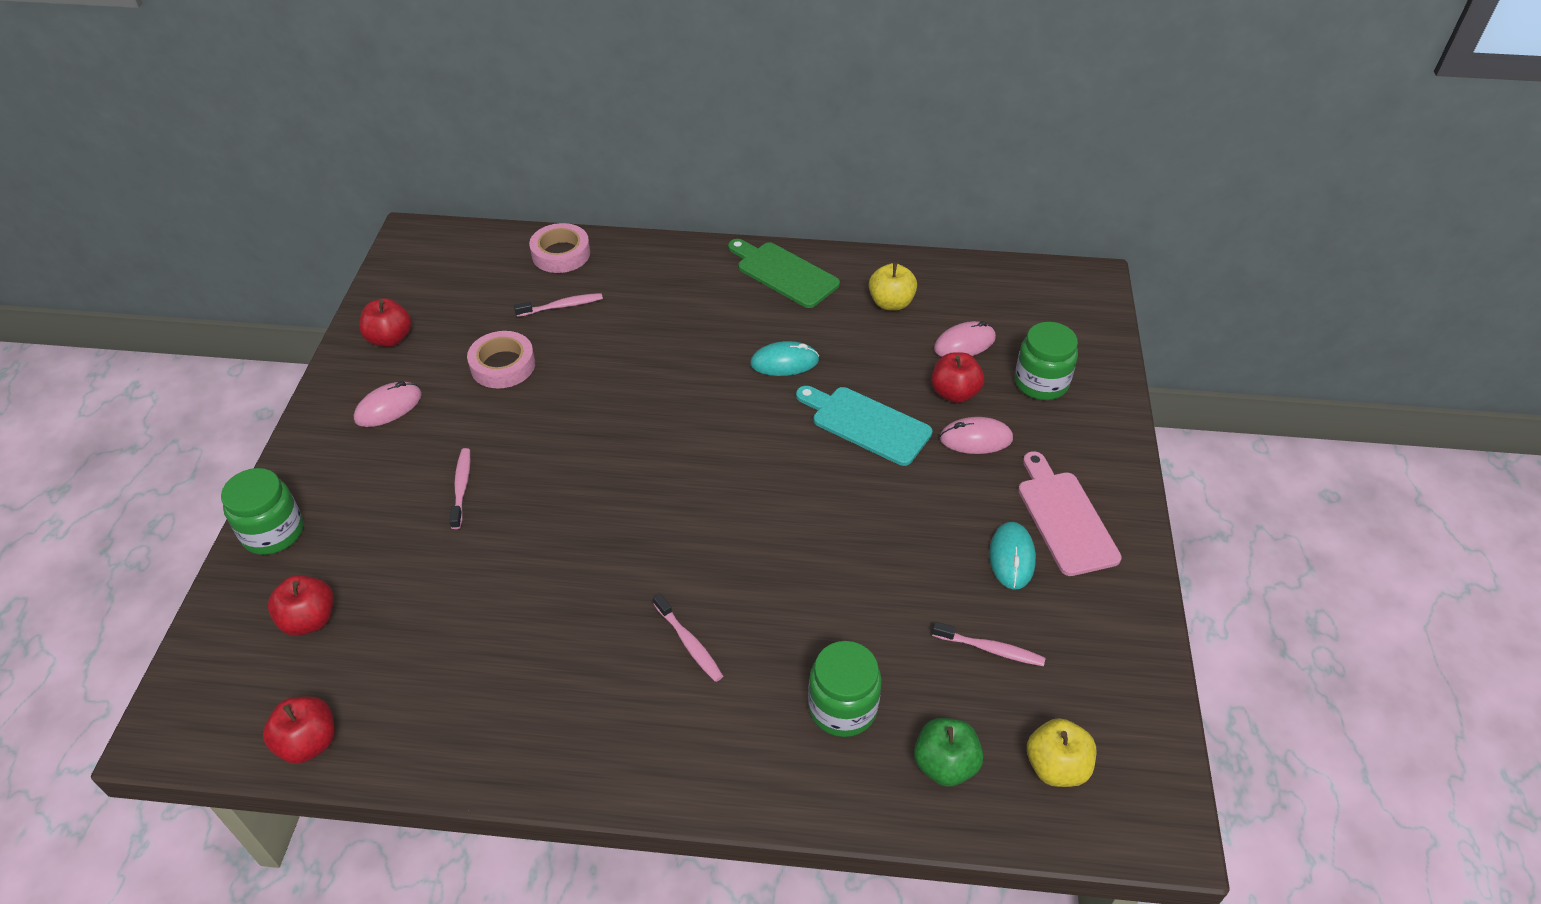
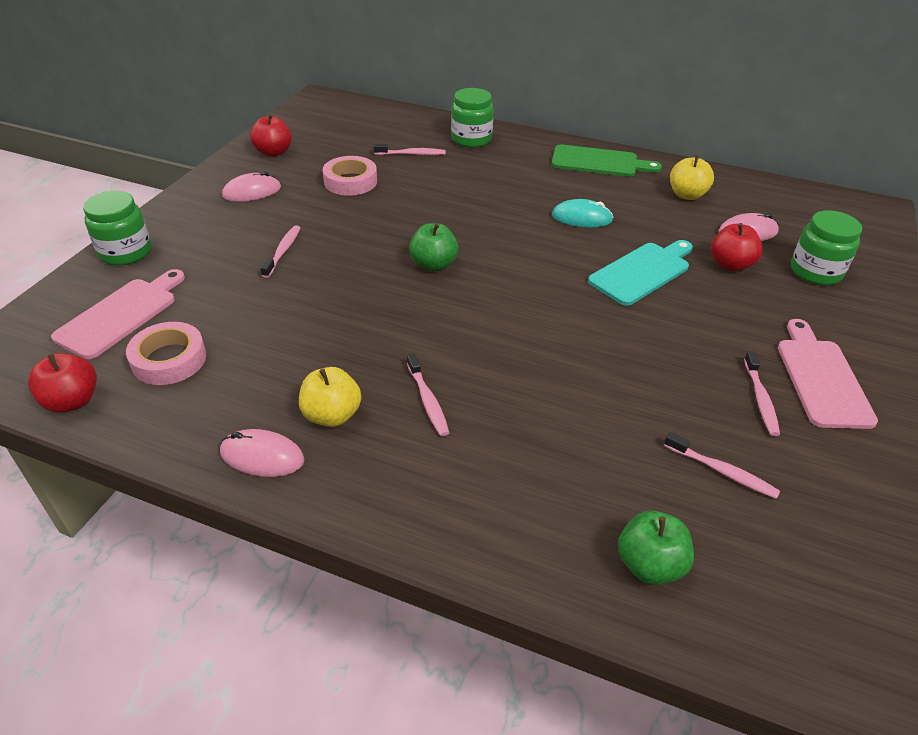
camera: 15 degrees right, 5 degrees down
red apple [268,575,334,636] -> pink cutting board [51,269,185,359]
pink tape [529,223,590,273] -> pink tape moved to [126,322,206,385]
green cutting board [728,239,840,308] -> green cutting board turned 135 degrees clockwise [551,144,662,177]
turquoise cutting board [796,386,933,466] -> turquoise cutting board turned 90 degrees clockwise [588,240,693,306]
green jar [808,641,882,737] -> green jar moved to [451,88,494,148]
pink mouse [940,417,1013,454] -> pink mouse moved to [220,429,304,477]
turquoise mouse [989,522,1036,590] -> pink toothbrush [744,351,780,436]
yellow apple [1027,718,1096,787] -> yellow apple moved to [299,367,361,427]
none -> green apple [409,223,459,272]

